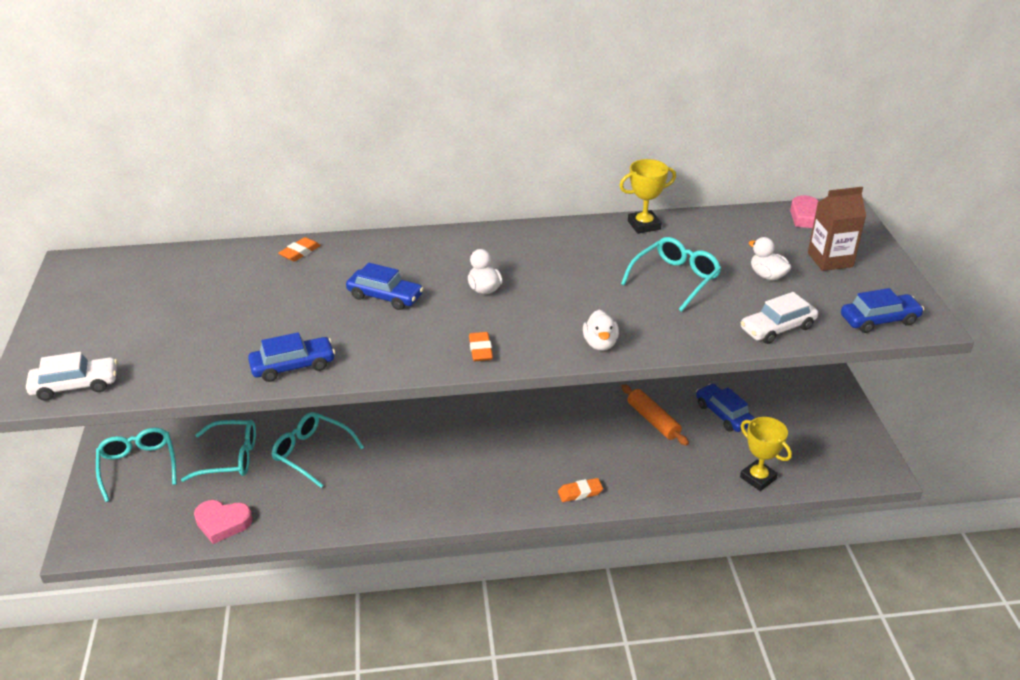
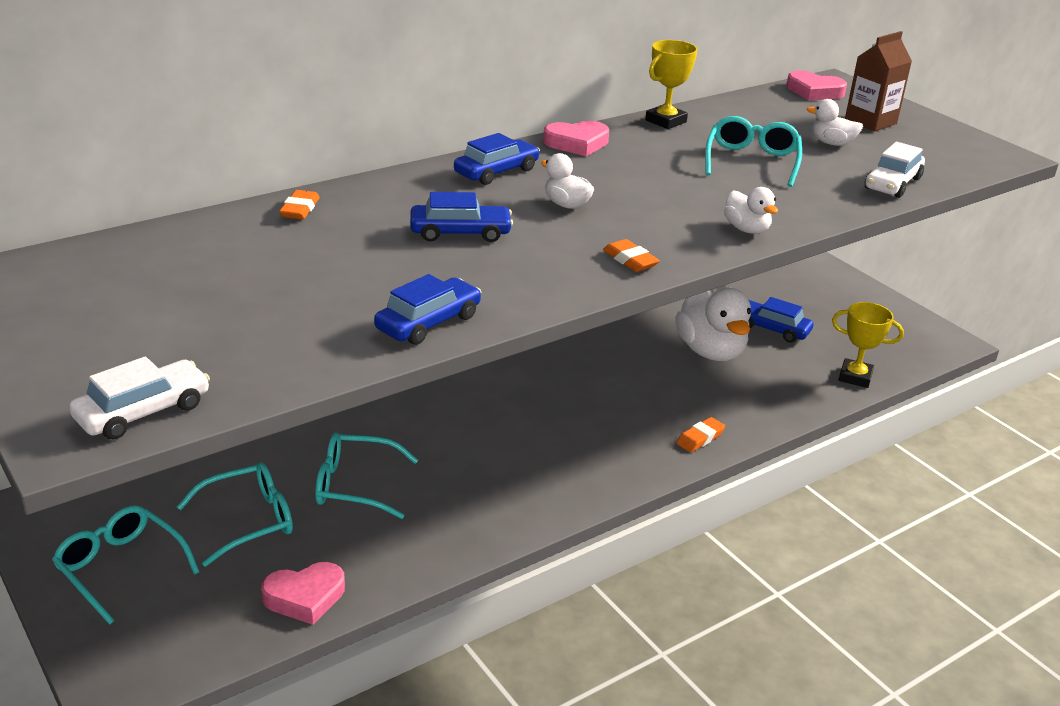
camera: 30 degrees left, 5 degrees down
orange rolling pin [621,384,689,446] -> white duck [675,288,751,361]
blue car [841,288,924,333] -> blue car moved to [454,133,540,185]
none -> pink heart [543,121,609,156]

